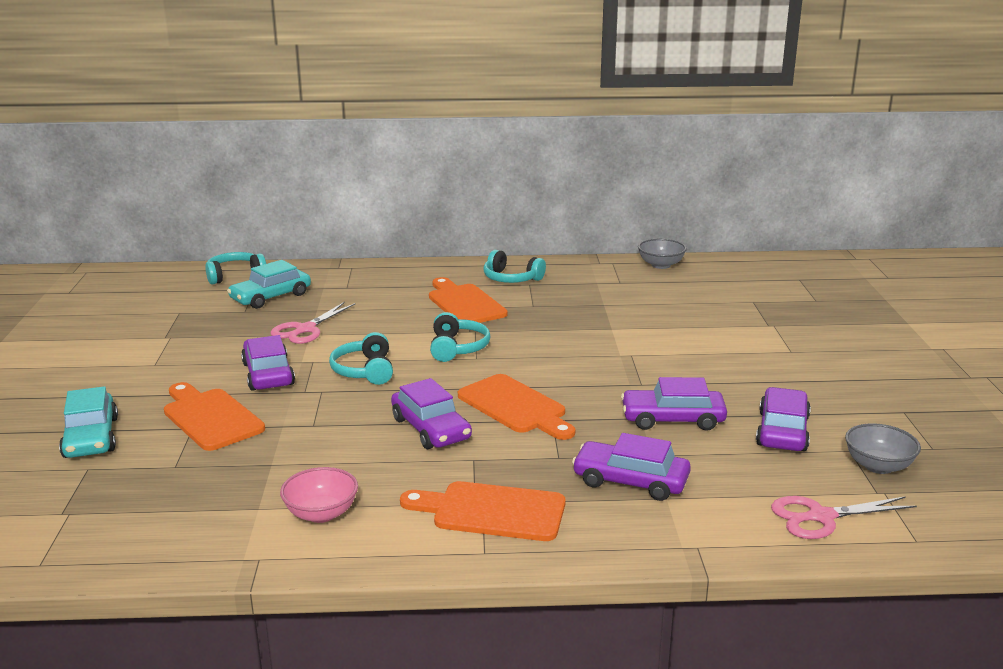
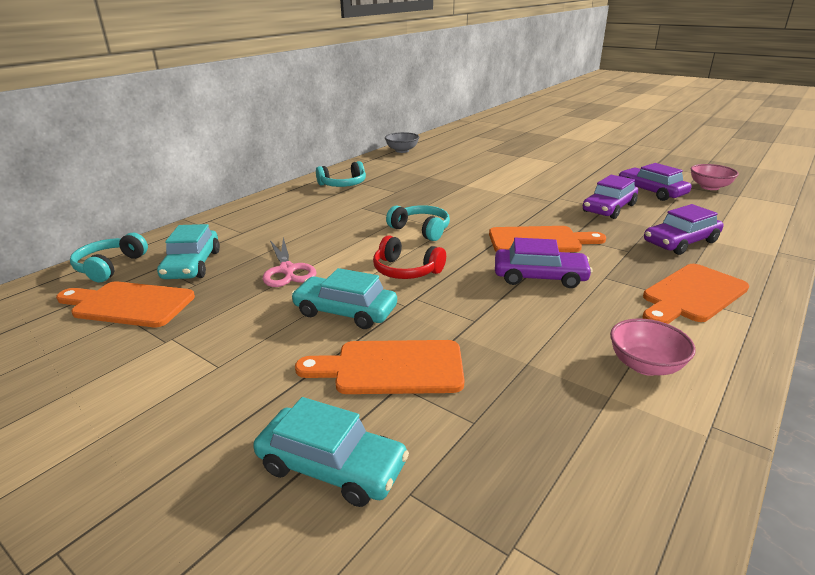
camera: 50 degrees left, 5 degrees up
purple car [241,335,295,391] -> turquoise car [291,268,397,329]
turquoise headphones [329,332,393,385] -> red headphones [373,236,446,279]
orange cutting board [429,277,508,323] -> orange cutting board moved to [56,281,195,327]
pink scissors [771,496,917,539] -> none
grey bowl [845,423,921,474] -> pink bowl [691,164,739,190]

